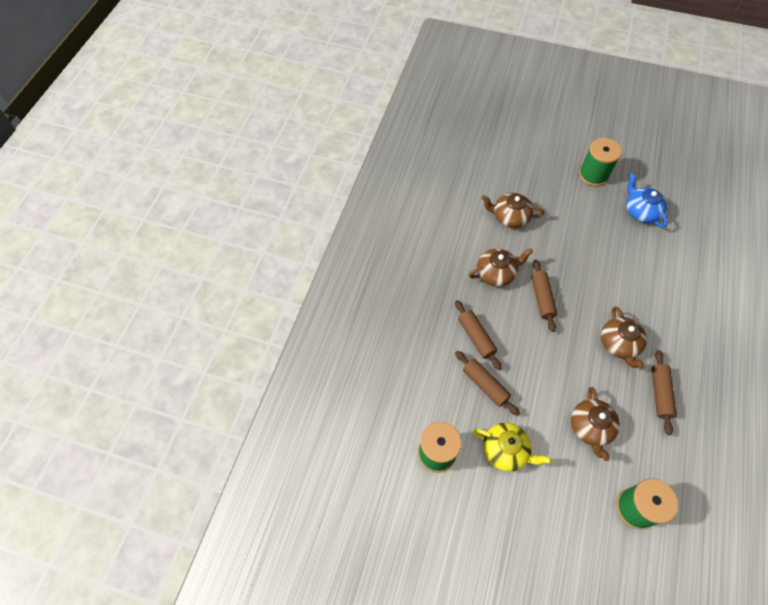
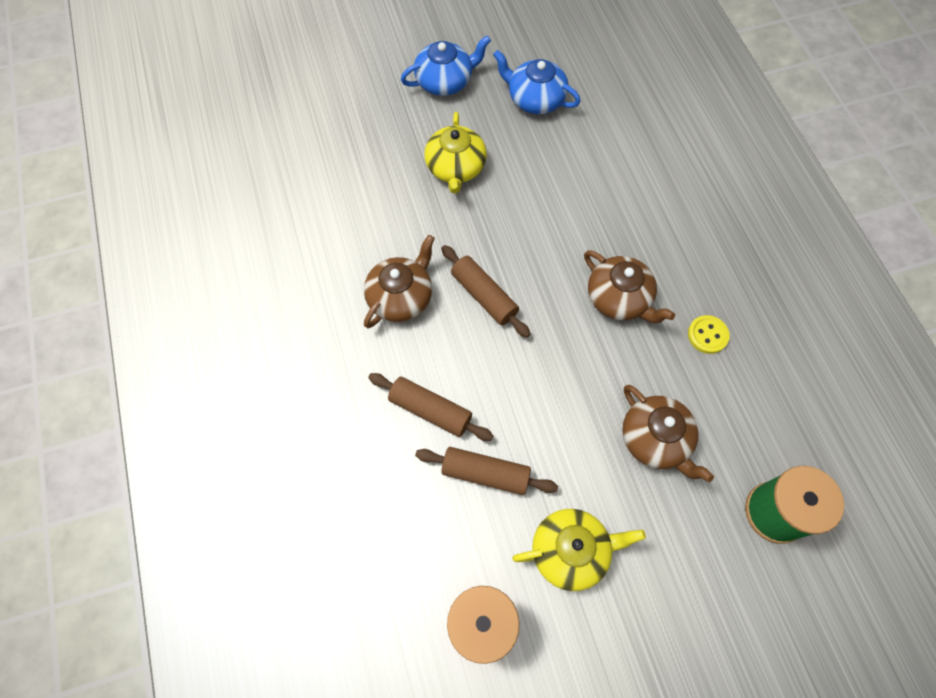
camera: 35 degrees left, 5 degrees up
brown teapot [481,193,544,228] -> none
green spool [579,138,622,186] -> blue teapot [401,36,491,96]
brown rolling pin [651,350,677,435] -> yellow button [688,315,730,354]
none -> yellow teapot [424,112,487,193]

